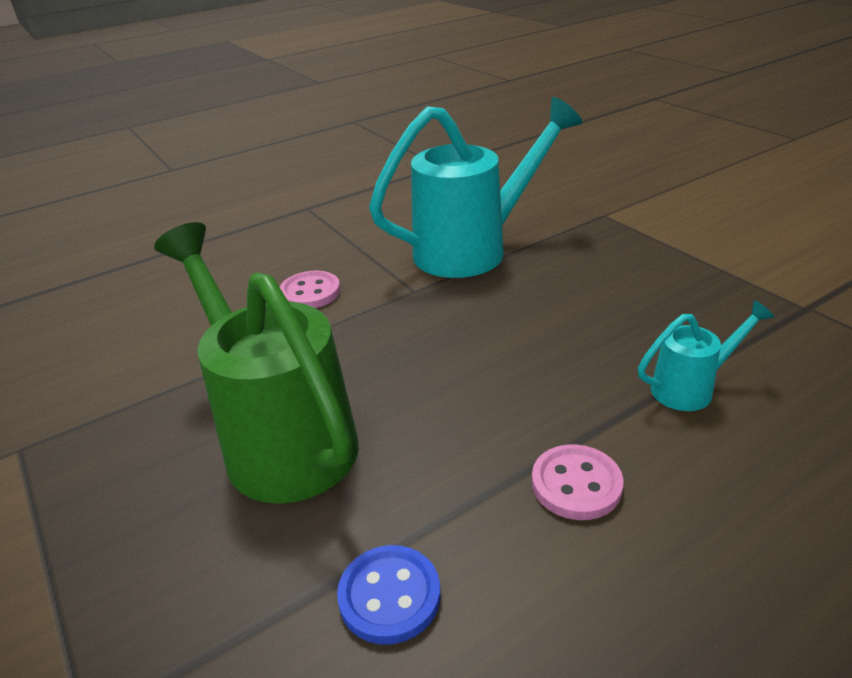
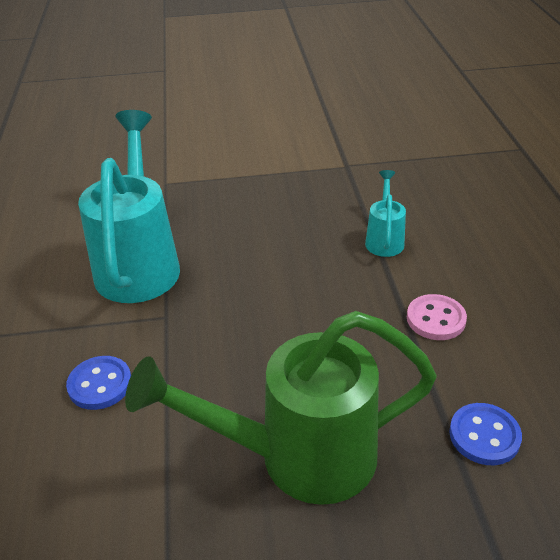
camera: 65 degrees left, 5 degrees up
pink button [280,271,340,308] -> blue button [66,356,131,410]

